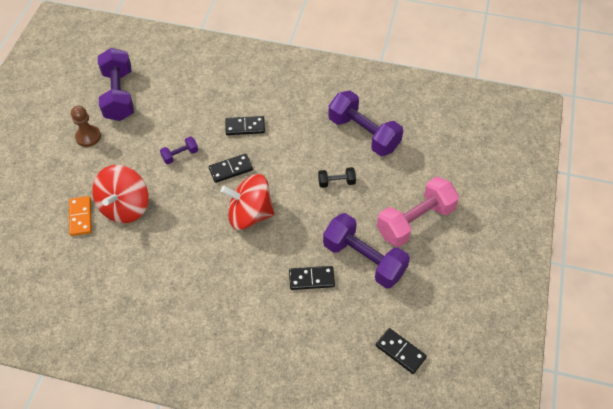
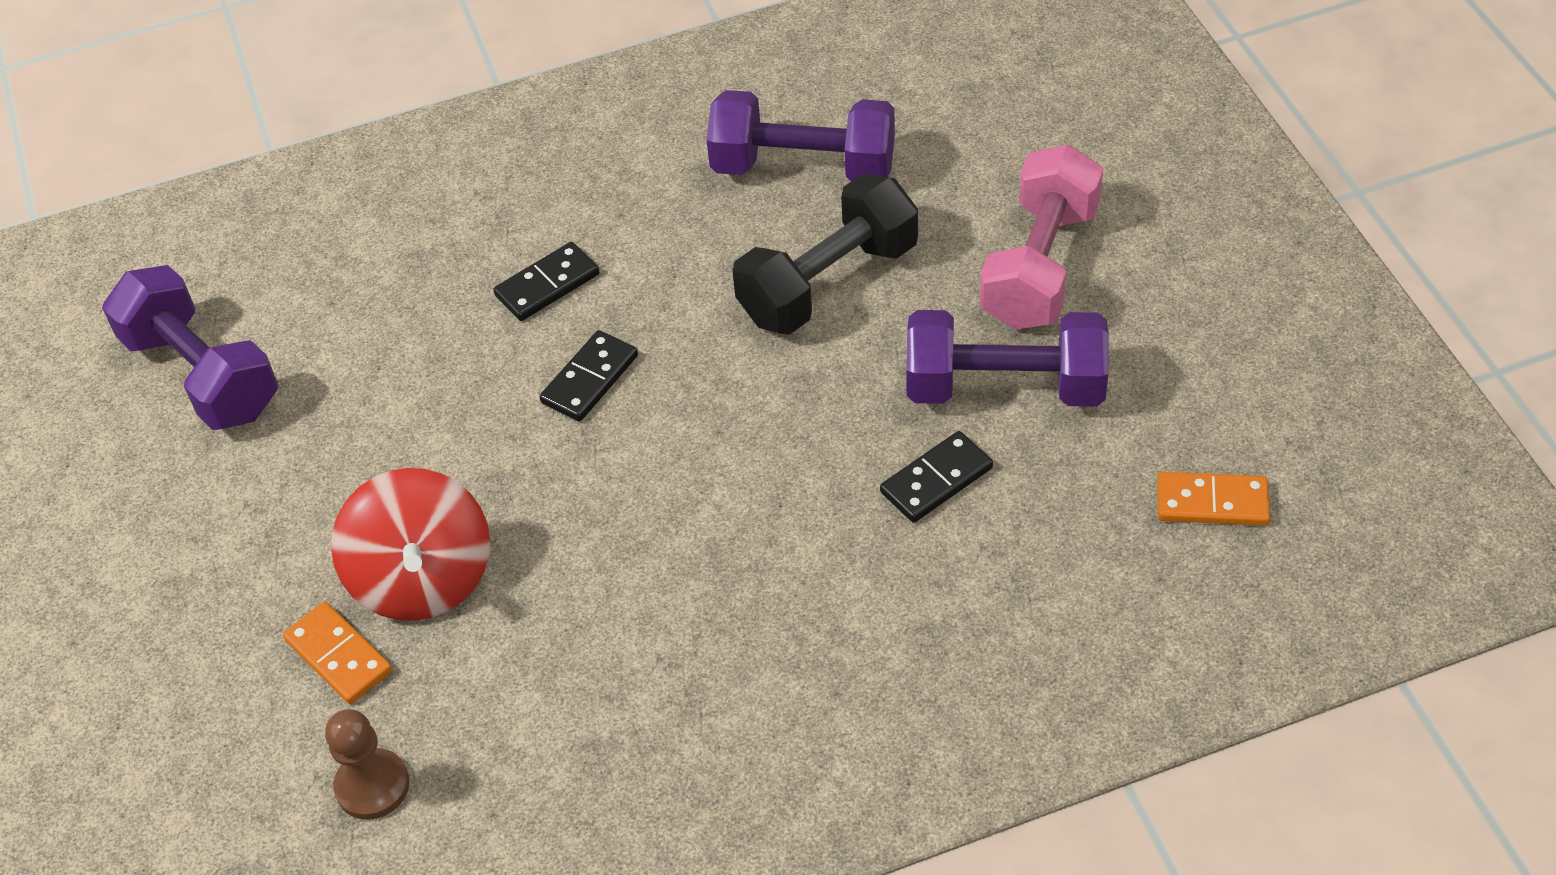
camera: 30 degrees left, 5 degrees down
brown pawn [71,106,101,147] -> brown pawn moved to [325,709,409,820]
purple dumbbell [160,136,198,164] -> none
red spinning top [221,174,275,230] -> none
black dumbbell [318,167,356,188] -> black dumbbell [732,174,918,335], size x2.14
black domino [376,328,427,374] -> orange domino [1157,472,1270,526]

